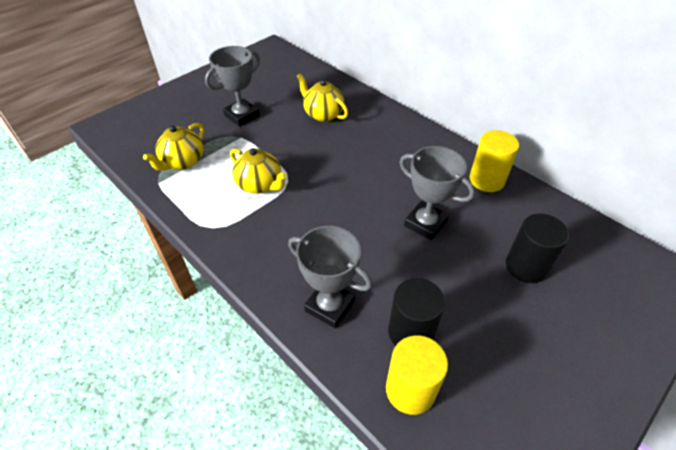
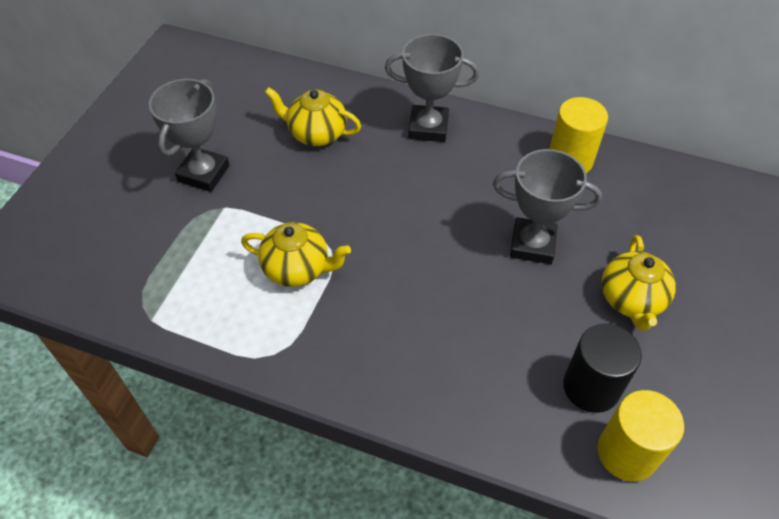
camera: 25 degrees left, 5 degrees up
yellow teapot [143,123,204,171] -> yellow teapot moved to [601,235,676,331]
grey trophy [288,226,372,328] -> grey trophy moved to [385,34,479,142]
black cylinder [506,214,569,283] -> none

